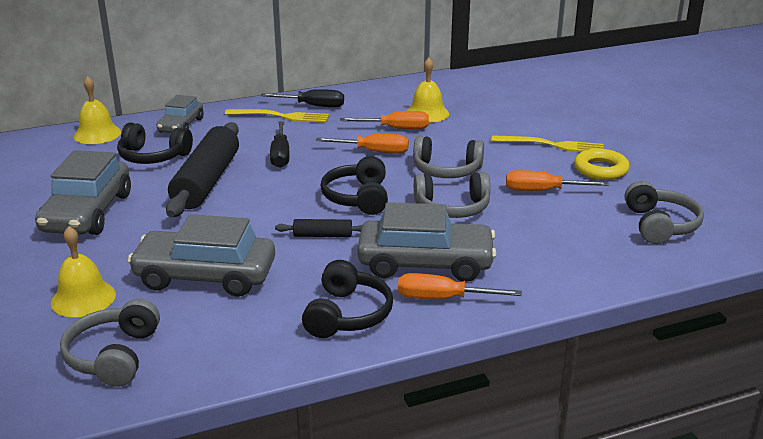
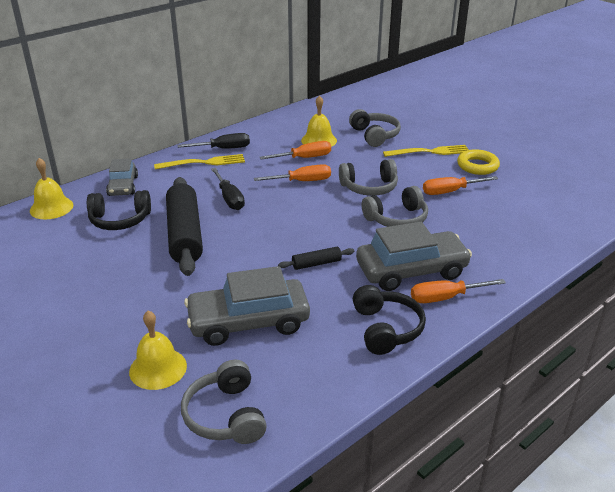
camera: 20 degrees left, 5 degrees up
grey car [35,150,131,235] -> none
black headphones [321,156,388,215] -> none
grey headphones [624,181,704,244] -> grey headphones moved to [349,109,401,147]

